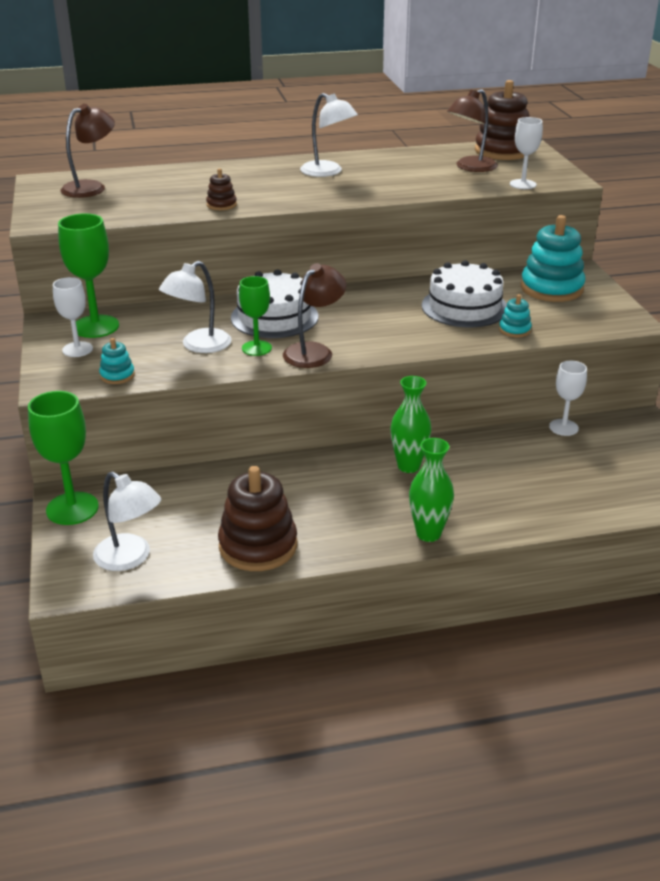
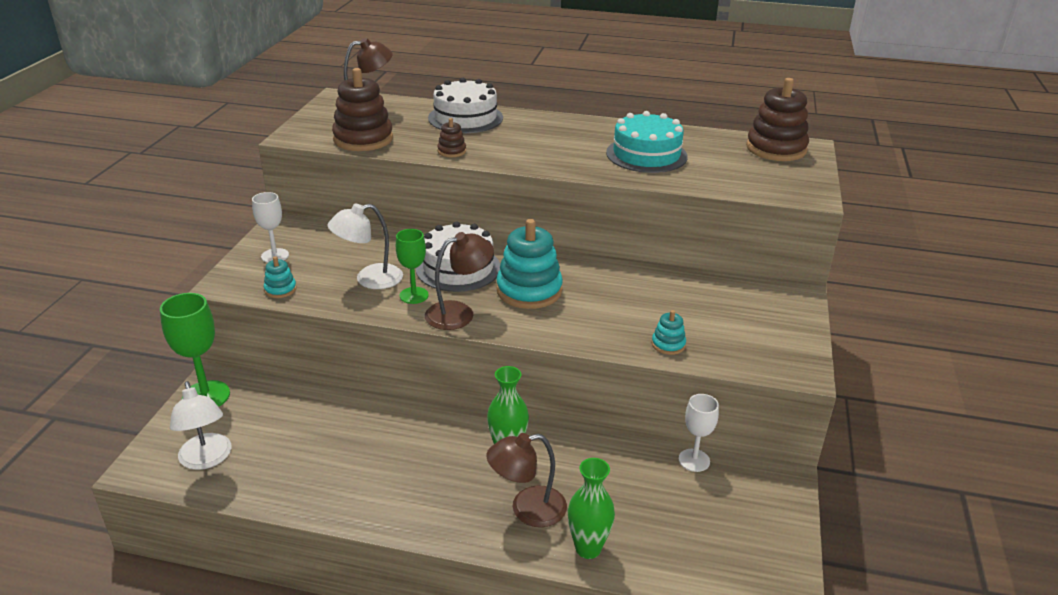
camera: 25 degrees right, 0 degrees up
green goblet [58,213,119,338] -> none
brown stacking toy [218,466,297,571] -> brown stacking toy moved to [332,68,393,151]
white lamp [300,93,358,177] -> none
green vase [409,438,454,542] -> green vase moved to [568,458,615,559]
white cake [422,260,507,327] -> white cake moved to [428,78,503,133]
brown lamp [447,89,498,172] -> brown lamp moved to [486,433,567,527]
white goblet [510,117,543,189] -> none
turquoise stacking toy [521,215,586,302] -> turquoise stacking toy moved to [496,219,563,309]
none -> turquoise cake [606,111,688,173]

